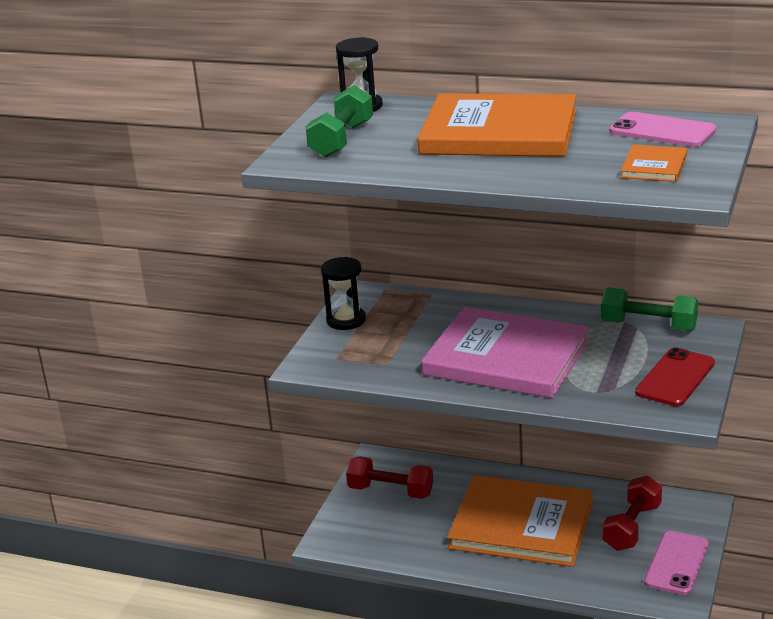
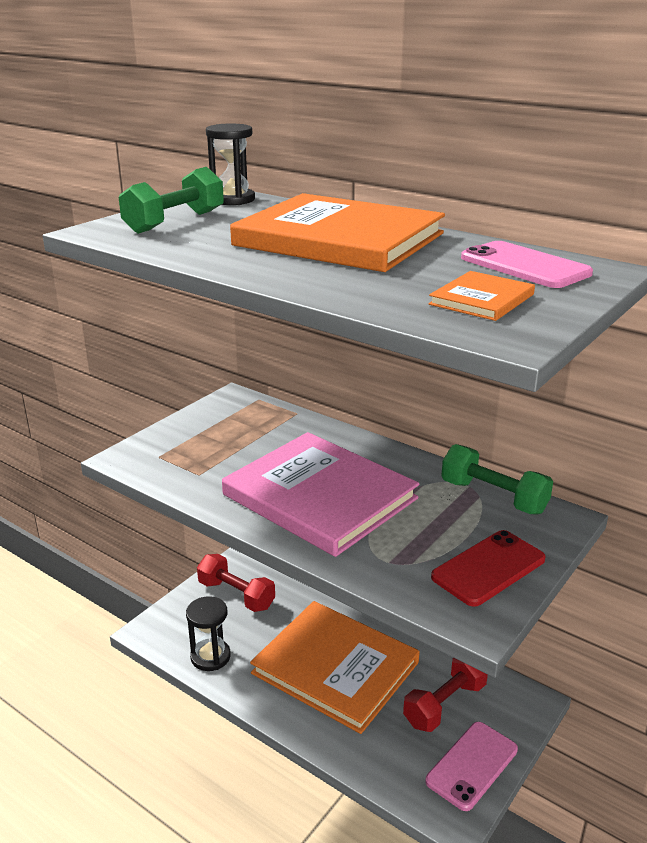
camera: 15 degrees right, 0 degrees up
black hourglass [321,257,366,330] -> black hourglass moved to [186,596,231,671]

